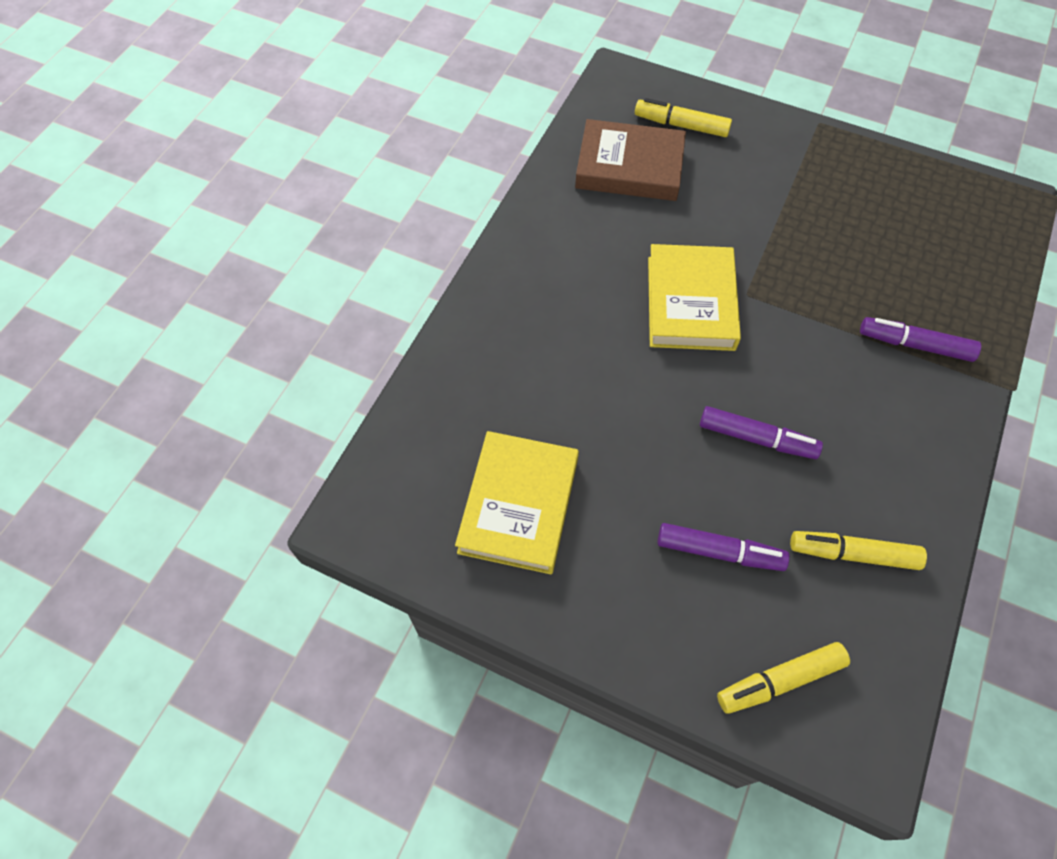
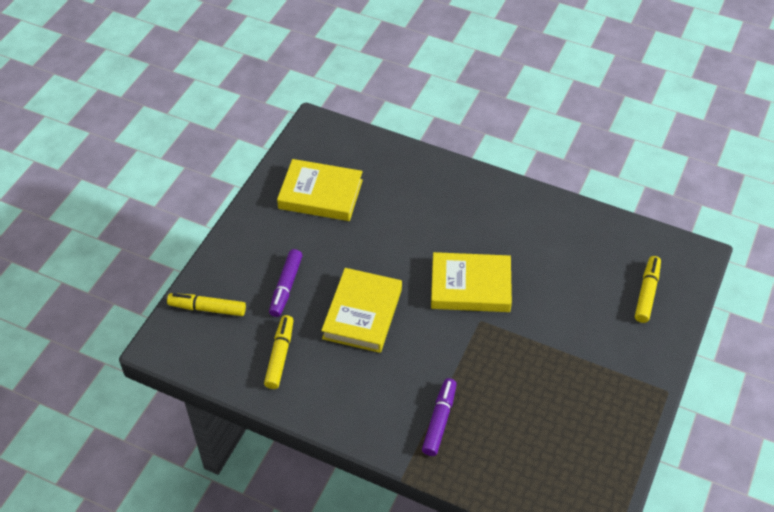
camera: 90 degrees right, 10 degrees down
brown book [575,119,686,201] -> none
purple marker [700,406,823,459] -> yellow book [321,268,402,353]
yellow marker [717,642,850,714] -> yellow marker turned 60 degrees counterclockwise [167,293,246,316]

